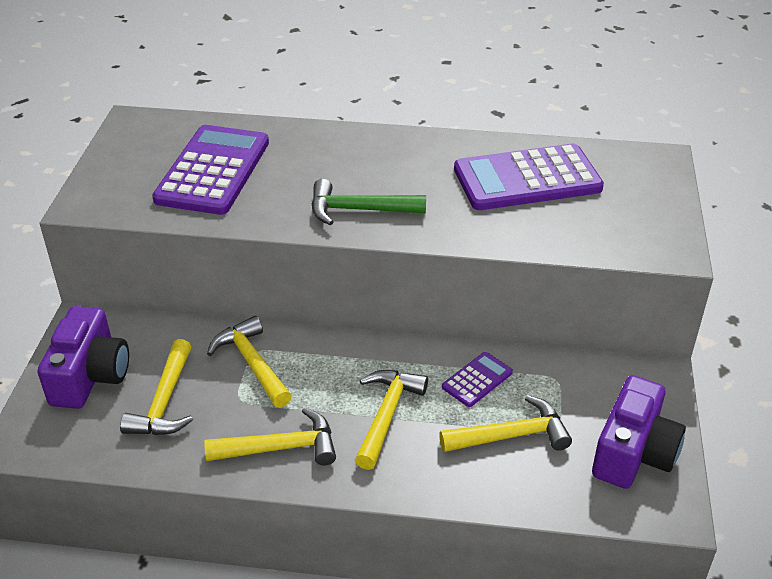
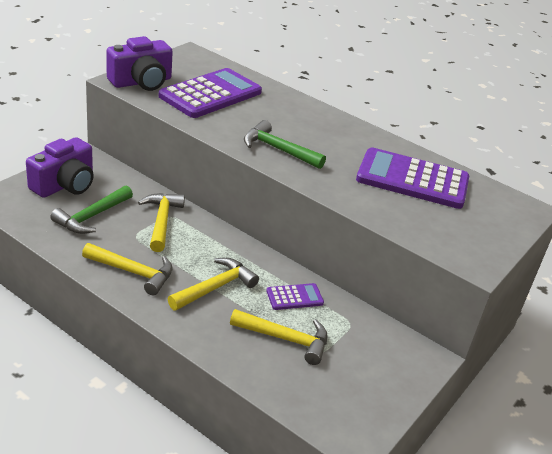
camera: 25 degrees right, 5 degrees down
yellow hammer [120,339,193,435] -> green hammer [50,185,133,234]
purple camera [592,375,686,489] -> purple camera moved to [106,36,173,91]

